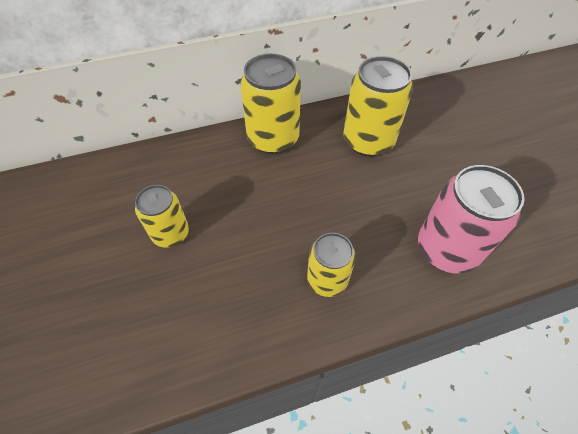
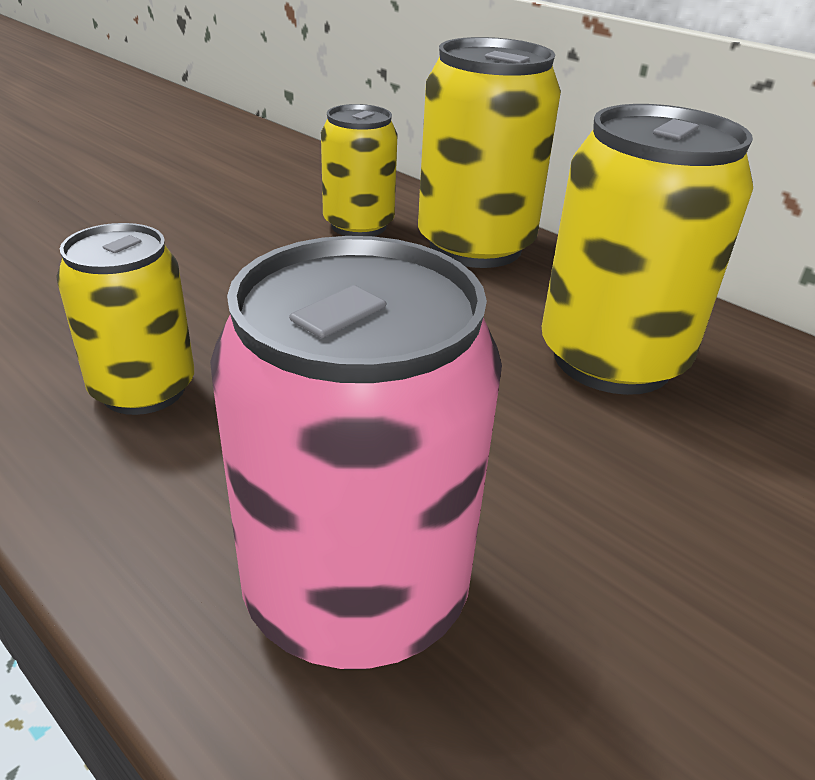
camera: 60 degrees right, 20 degrees down
yellow can [135,185,189,248] -> yellow can moved to [321,104,398,236]

